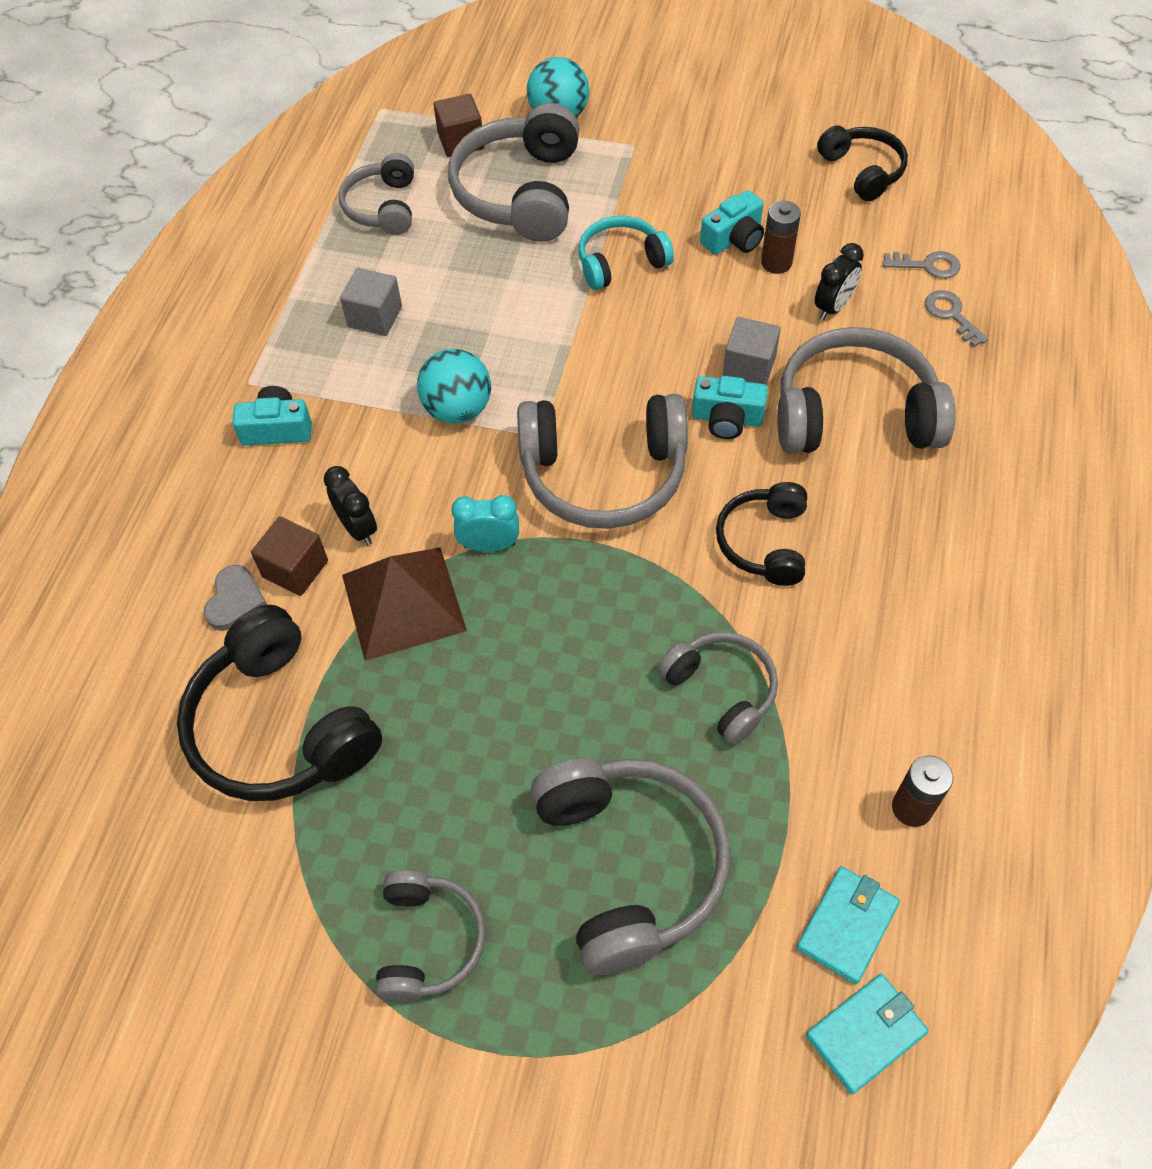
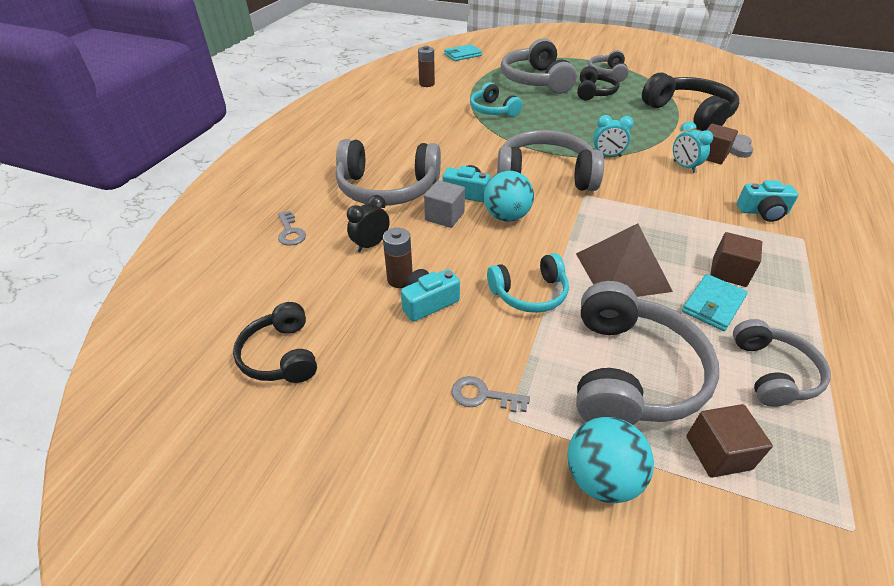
camera: 175 degrees left, 15 degrees down
black clock [324,466,377,545] -> turquoise clock [673,121,713,173]
grey cube [340,268,402,336] -> brown cube [710,232,762,287]
brown pyramid [342,547,467,661] -> brown pyramid moved to [576,223,673,297]
turquoise ball [417,349,491,424] -> turquoise ball moved to [484,171,534,222]
grey headphones [658,632,778,745] -> turquoise headphones [470,82,522,117]
black headphones [716,482,807,586] -> black headphones moved to [577,66,620,100]
turquoise wallet [796,866,900,984] -> turquoise wallet moved to [682,274,748,331]
grey key [882,251,960,279] -> grey key moved to [452,376,530,412]

